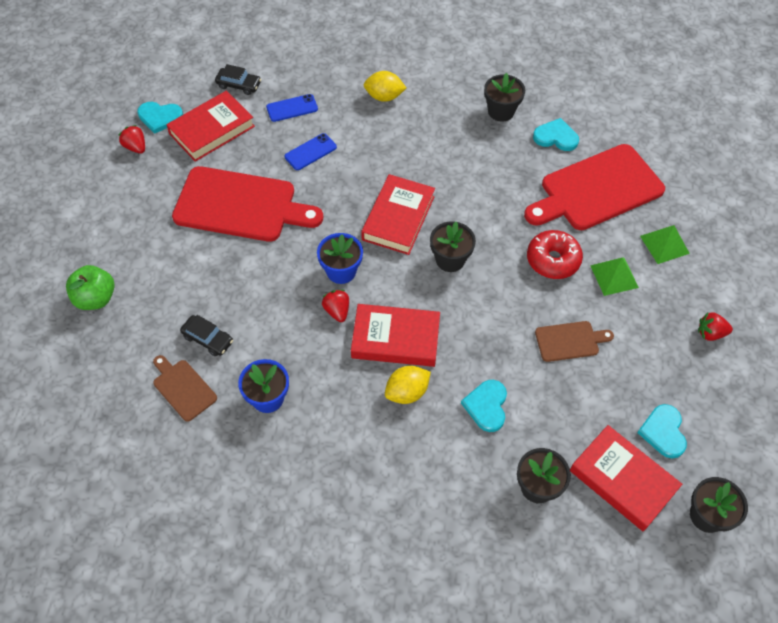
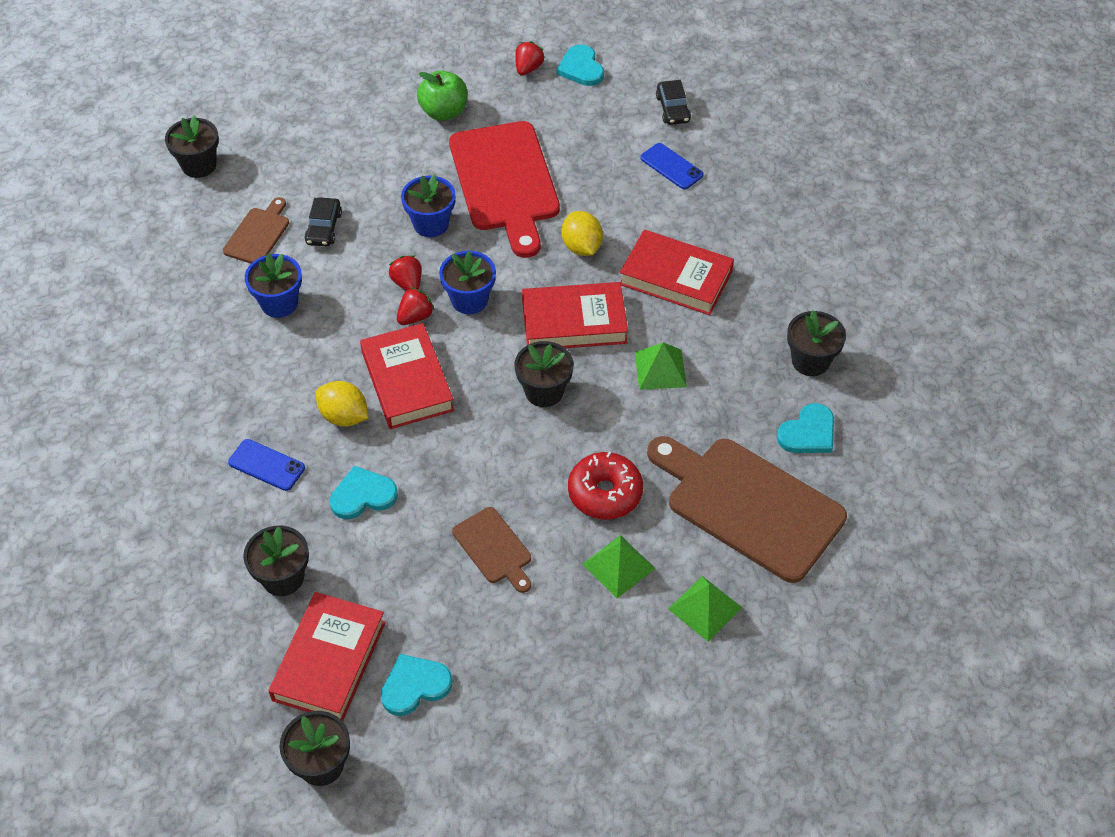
camera: 65 degrees right, 5 degrees down
green apple [66,265,115,310] -> green apple moved to [417,71,467,121]
red book [166,91,255,162] -> red book moved to [620,230,734,315]
blue phone [285,133,337,170] -> blue phone moved to [228,439,305,491]
yellow lemon [363,71,406,102] -> yellow lemon moved to [562,211,603,256]
red cutting board [524,144,665,230] -> brown cutting board [647,436,847,583]
turquoise heart [533,118,579,151] -> turquoise heart turned 60 degrees clockwise [777,403,834,453]
red strawberry [698,312,733,341] -> red strawberry moved to [389,255,421,291]
none -> black flower pot [165,115,219,178]
none -> blue flower pot [401,174,456,237]
none -> green pyramid [635,343,687,390]

